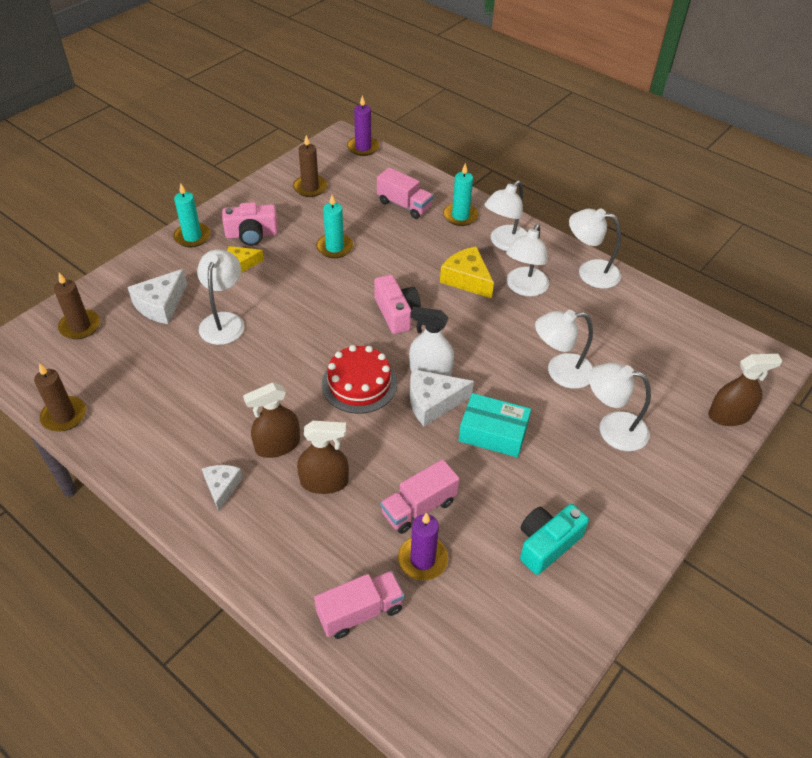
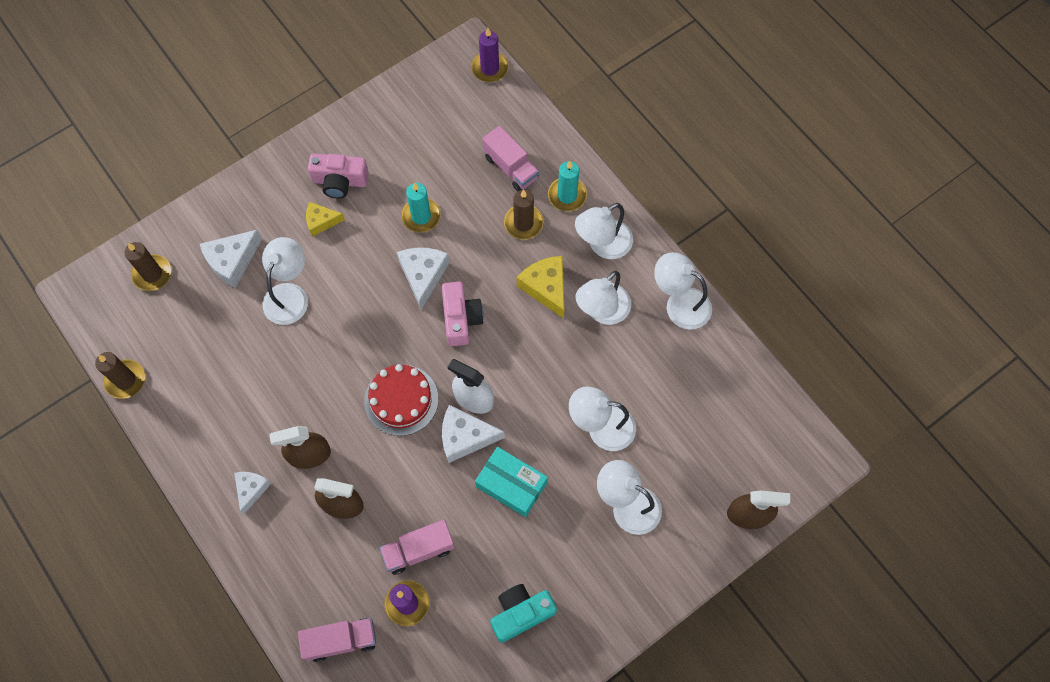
camera: 15 degrees right, 20 degrees up
turquoise candle [173,183,211,247] -> none
brown candle [293,135,327,197] -> brown candle moved to [504,190,543,240]
none -> white cheese [397,248,450,310]

